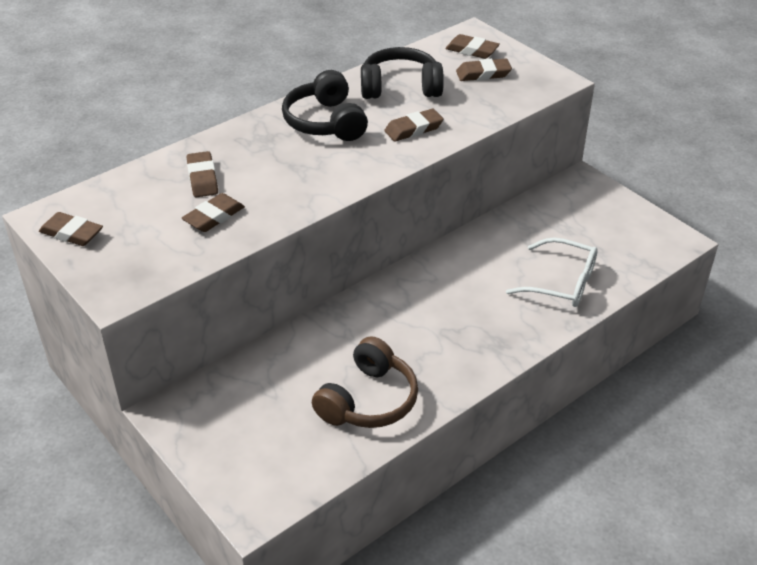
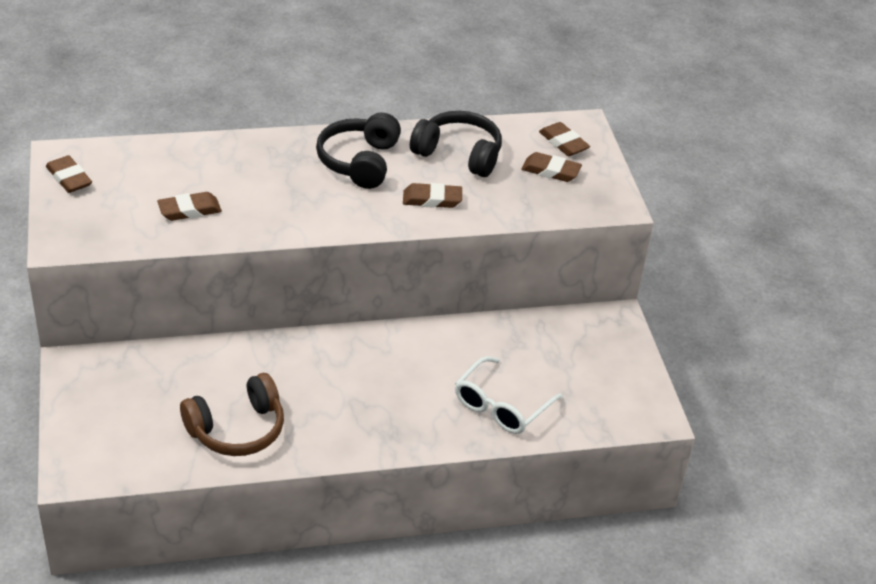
camera: 25 degrees right, 0 degrees up
brown eraser [187,151,218,197] -> none
white glasses [506,237,598,307] -> white glasses turned 75 degrees clockwise [455,356,562,434]

